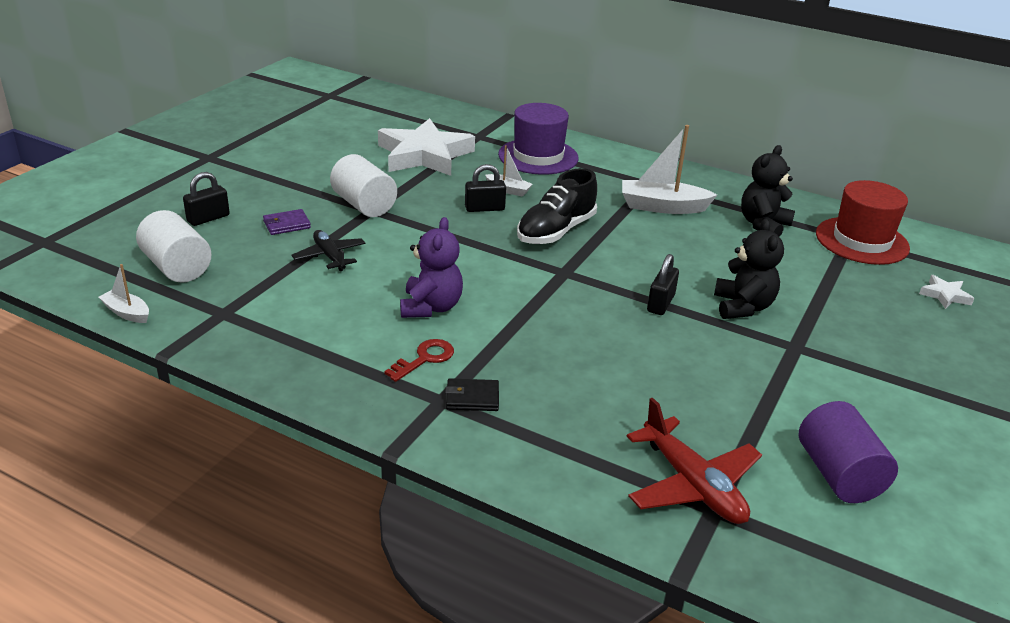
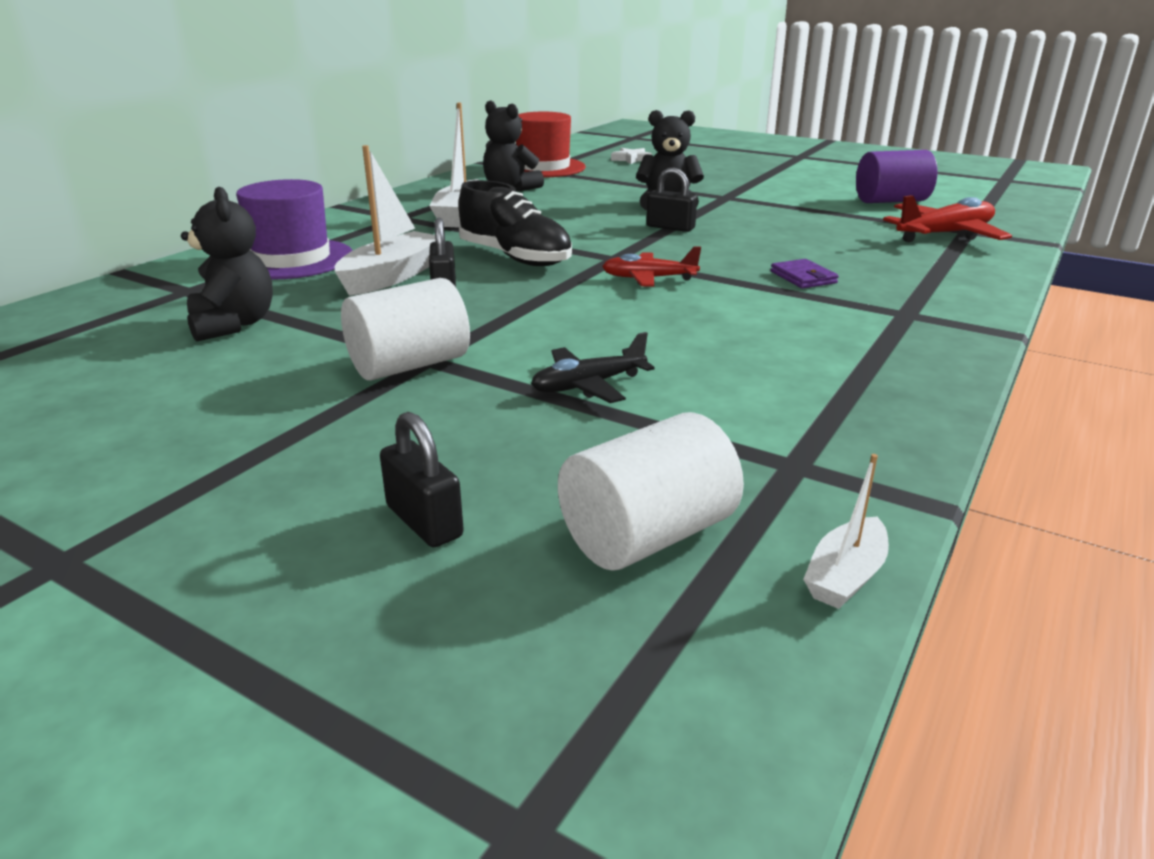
camera: 85 degrees left, 5 degrees down
purple wallet [263,209,311,235] -> purple wallet moved to [771,259,839,288]
white star [378,118,475,176] -> black teddy bear [181,187,273,341]
red key [384,339,454,382] -> none
purple teddy bear [400,217,463,318] -> none
black wallet [445,378,499,411] -> none
white boat [485,145,533,197] -> white boat [334,145,436,296], size x1.85
none -> red plane [602,247,701,287]

